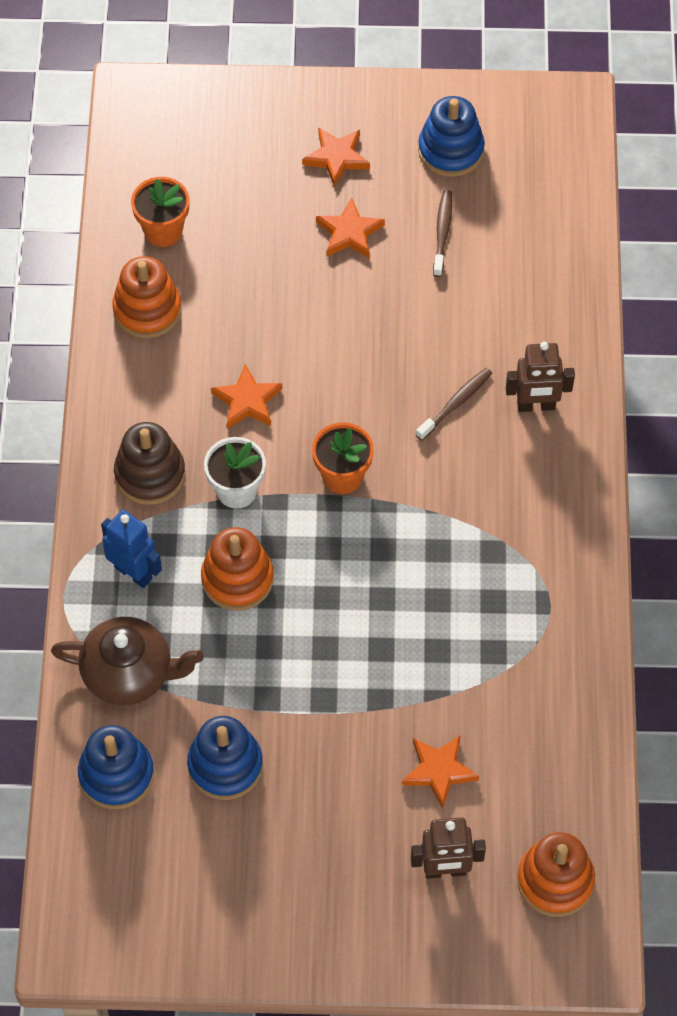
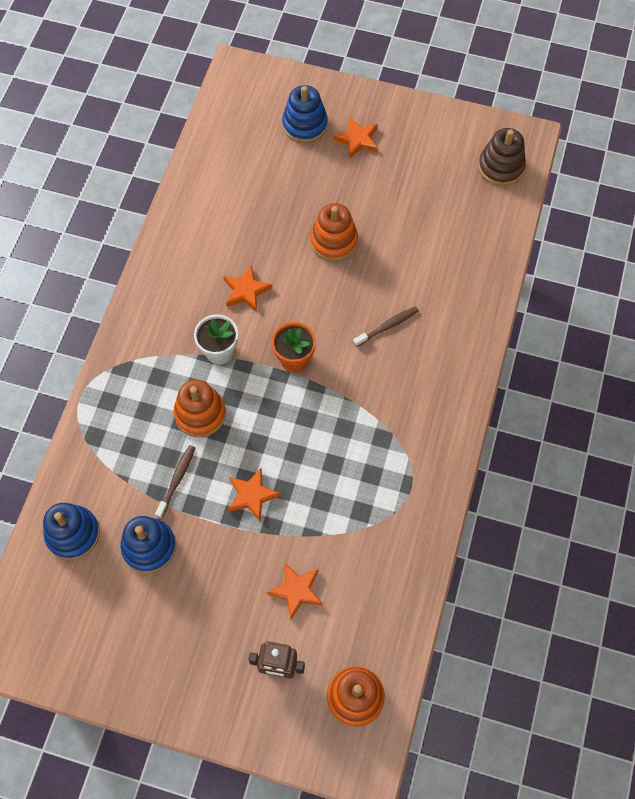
camera: 15 degrees right, 5 degrees up
brown teapot [51,617,204,705] -> none
blue robot [101,510,162,588] -> none
orange stacking toy [112,256,182,338] -> orange stacking toy moved to [310,203,358,261]
brown stacking toy [114,422,185,505] -> brown stacking toy moved to [478,128,526,186]
orange flower pot [131,177,189,247] -> none
orange star [316,198,385,259] -> orange star moved to [228,468,281,521]
blue stacking toy [418,96,485,177] -> blue stacking toy moved to [282,85,328,143]
brown toothbrush [433,190,452,277] -> brown toothbrush moved to [155,445,195,518]
brown robot [506,342,575,412] -> none

